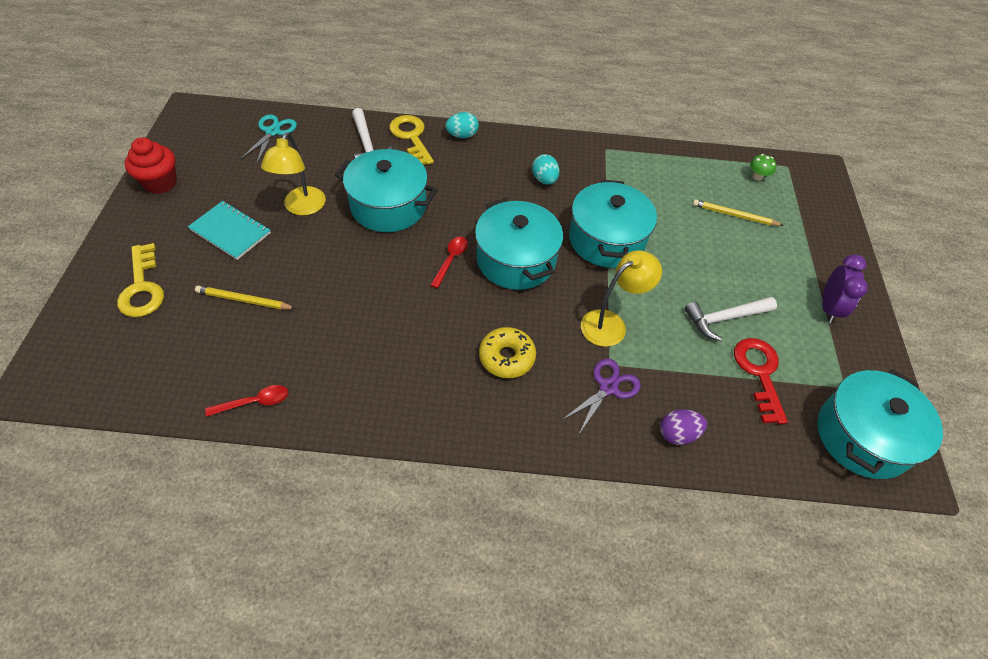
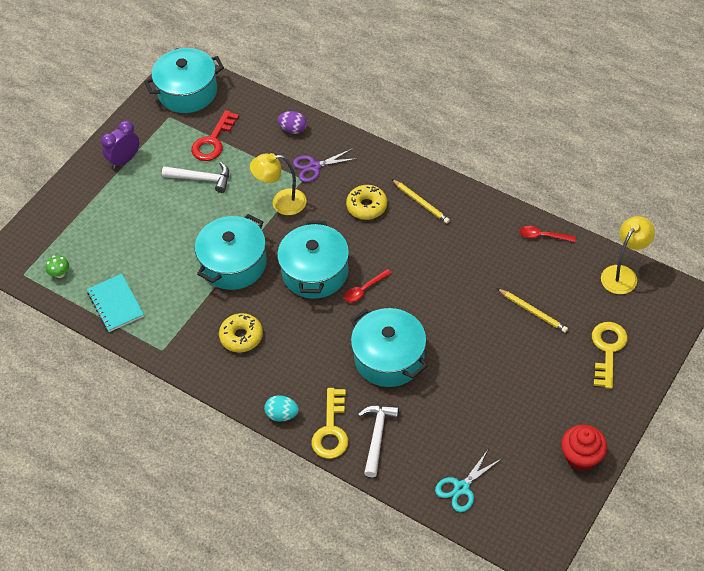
camera: 145 degrees left, 0 degrees up
turquoise notebook [188,201,271,260] -> turquoise notebook moved to [87,274,144,332]
yellow lamp [261,132,326,216] -> yellow lamp moved to [601,216,655,294]
turquoise egg [532,154,559,185] -> yellow donut [219,313,263,353]
yellow pencil [692,199,784,226] -> yellow pencil moved to [392,179,450,223]

